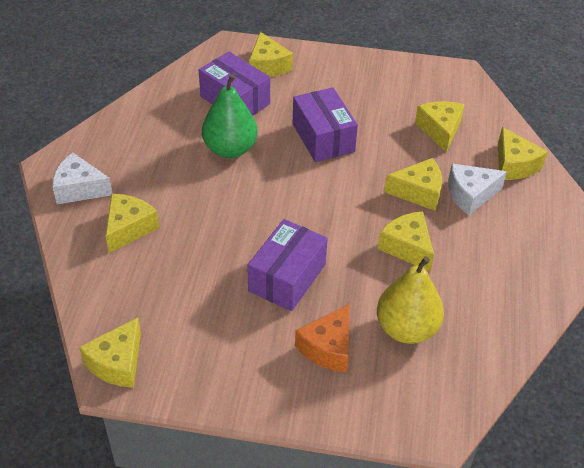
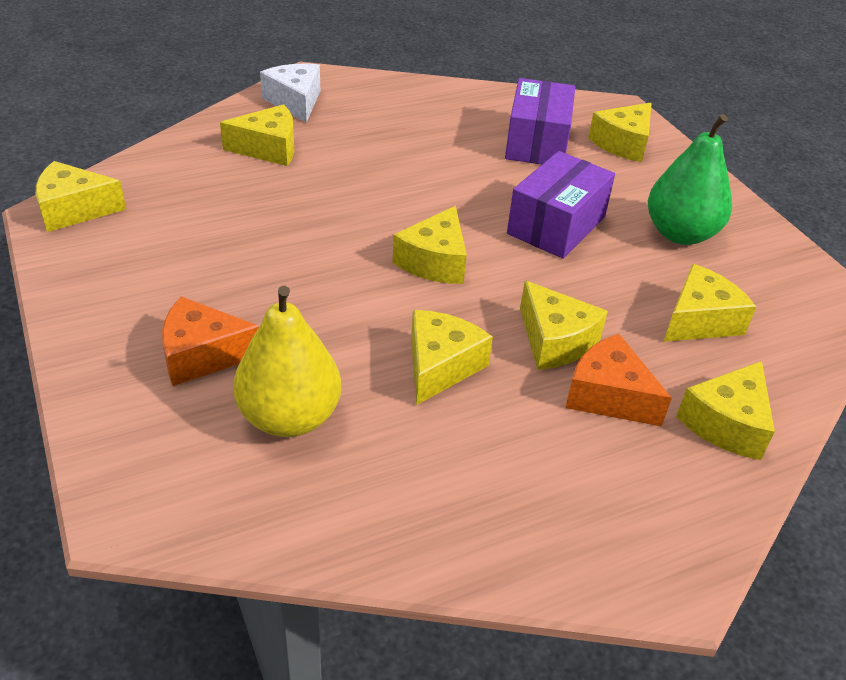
camera: 55 degrees right, 5 degrees down
green pear [202,74,258,158] -> green pear moved to [648,114,732,245]
purple box [247,219,328,311] -> none
white cheese [448,164,507,215] -> orange cheese [565,334,672,427]
none -> yellow cheese [393,206,467,284]

